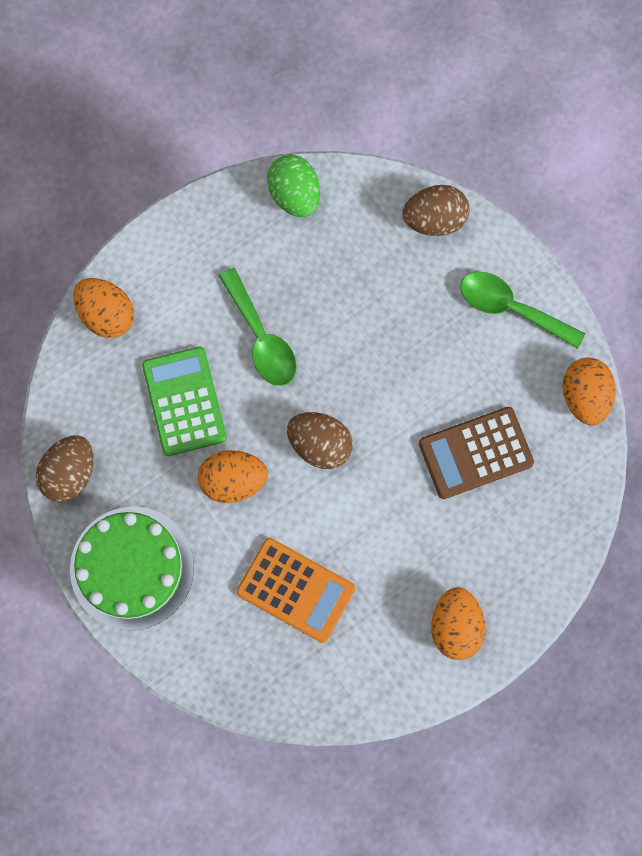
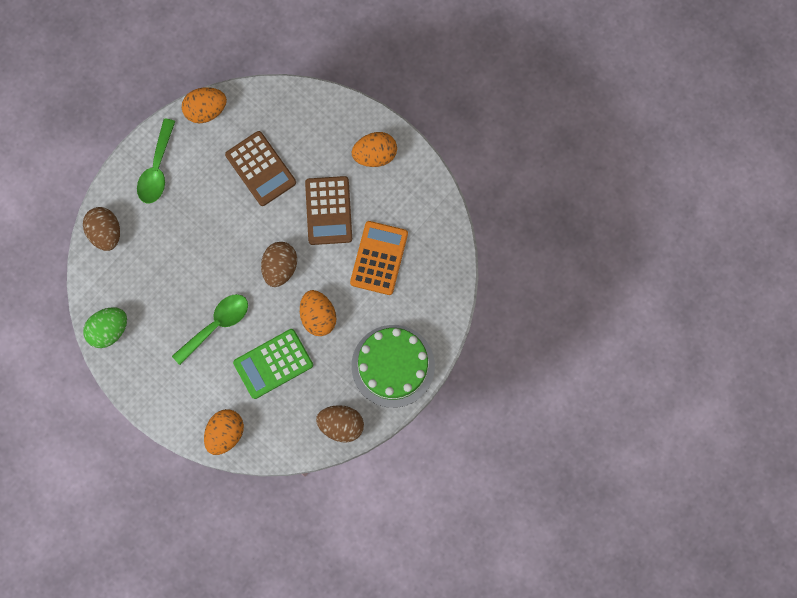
camera: 105 degrees left, 0 degrees up
none -> brown calculator [305,176,352,245]

